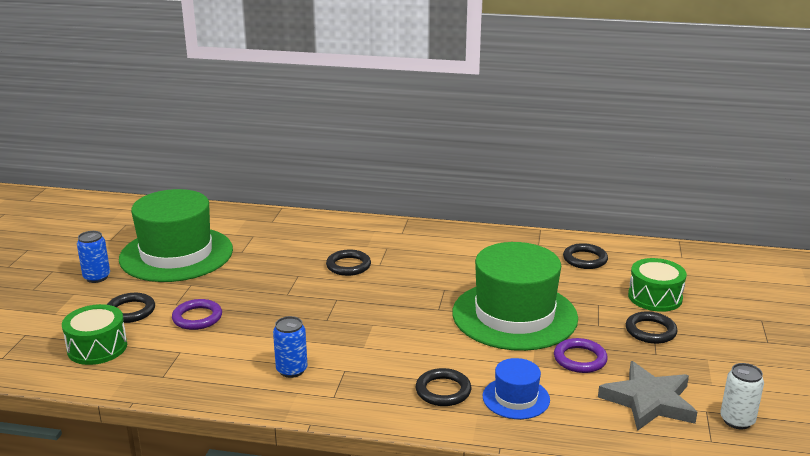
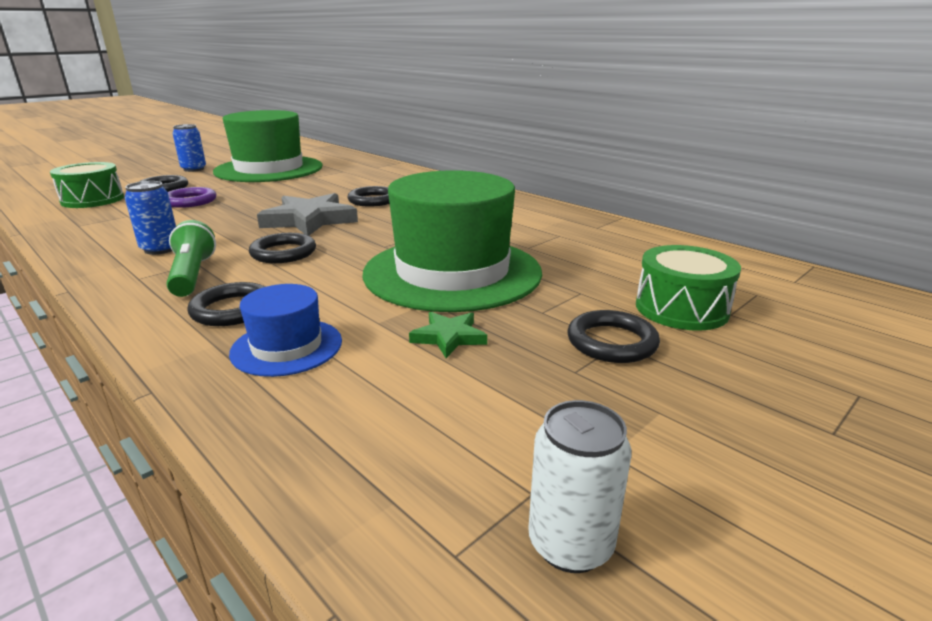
camera: 35 degrees right, 0 degrees up
purple ring [554,338,608,373] -> green star [409,312,487,358]
black ring [563,243,608,269] -> black ring moved to [249,233,316,263]
grey star [598,361,697,431] -> grey star moved to [257,193,358,236]
none -> green flashlight [166,220,216,297]

